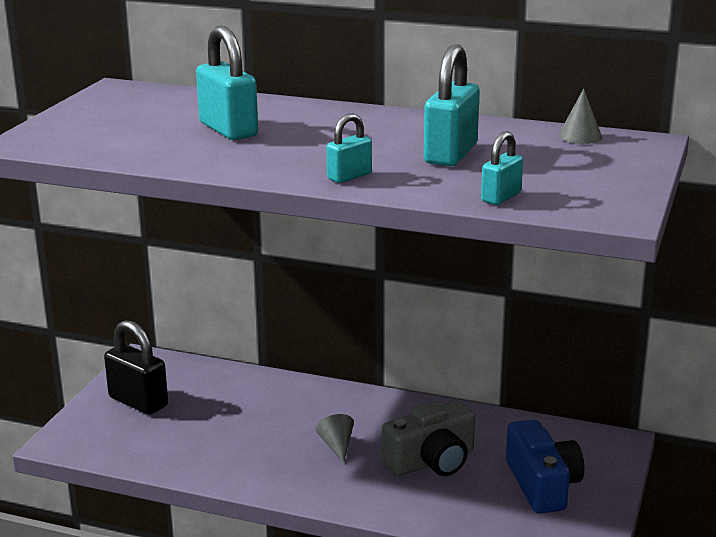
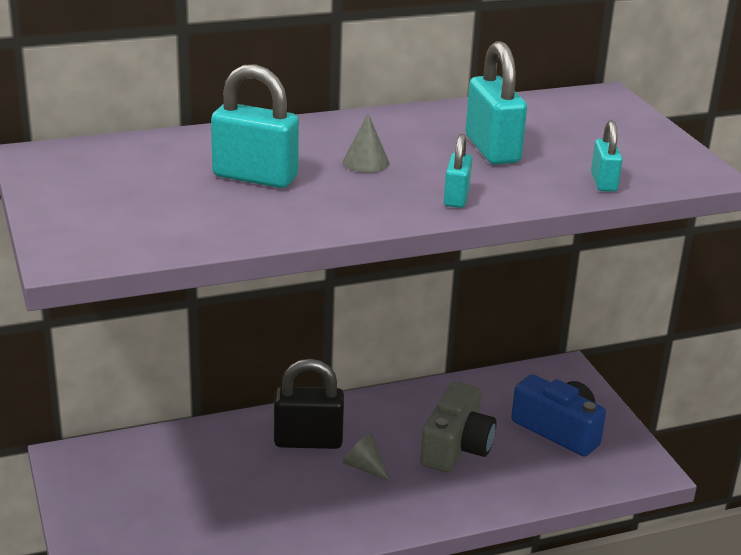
camera: 40 degrees left, 5 degrees up
black padlock [104,320,168,415] -> black padlock moved to [274,359,344,449]
grey cone [558,89,602,144] -> grey cone moved to [343,114,389,173]

